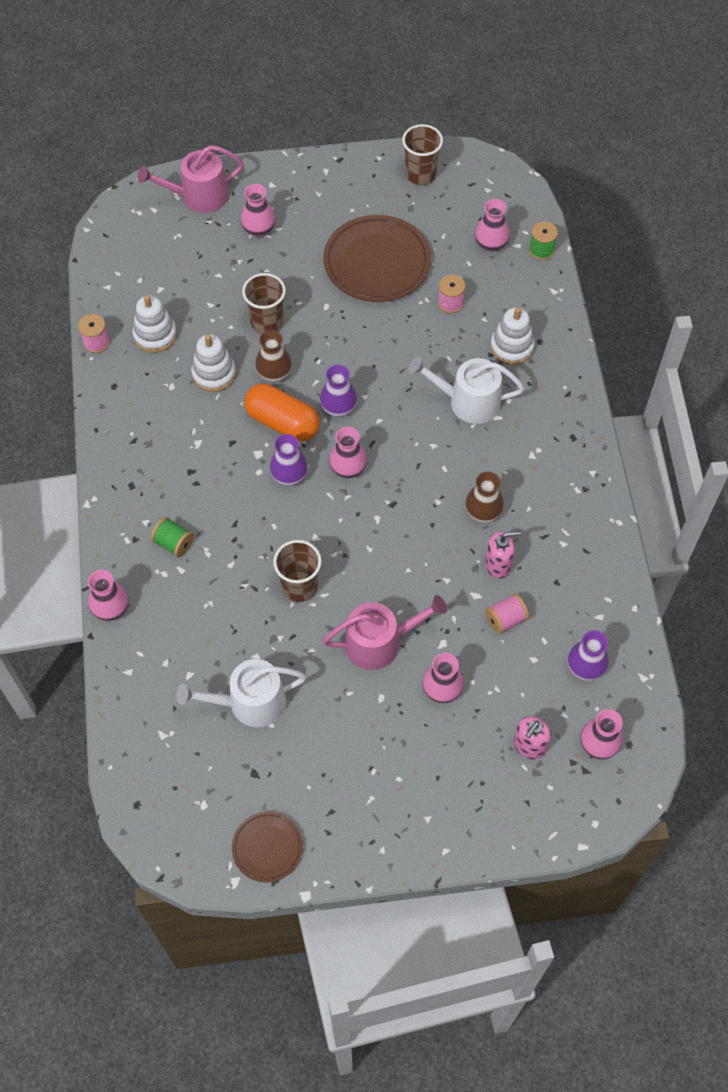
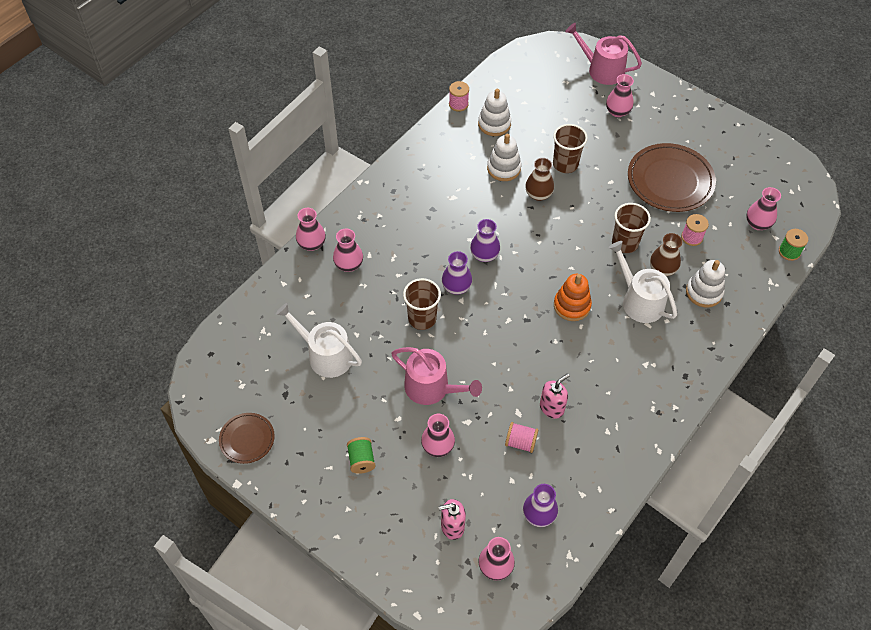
camera: 45 degrees right, 5 degrees down
green spool [151,517,194,557] -> green spool moved to [347,437,375,474]
orange capsule [244,384,320,442] -> none
purple vase [320,365,357,417] -> purple vase moved to [442,251,472,295]
pink vase [329,427,367,478] -> pink vase moved to [333,229,363,272]
brown cup [402,124,443,185] -> brown cup moved to [612,203,651,253]
brown vase [465,471,504,523] -> brown vase moved to [650,233,682,276]
pink soap dispenser [485,531,521,579] -> pink soap dispenser turned 75 degrees counterclockwise [540,374,569,419]
none -> orange stacking toy [554,274,592,321]

